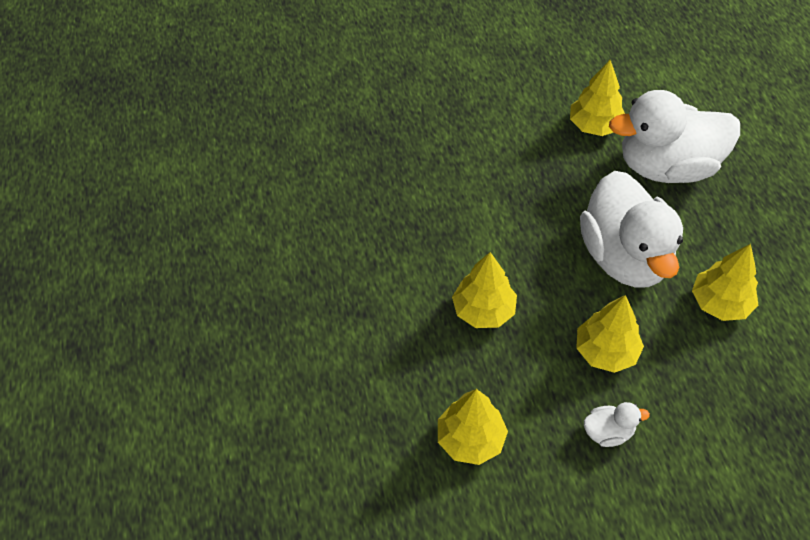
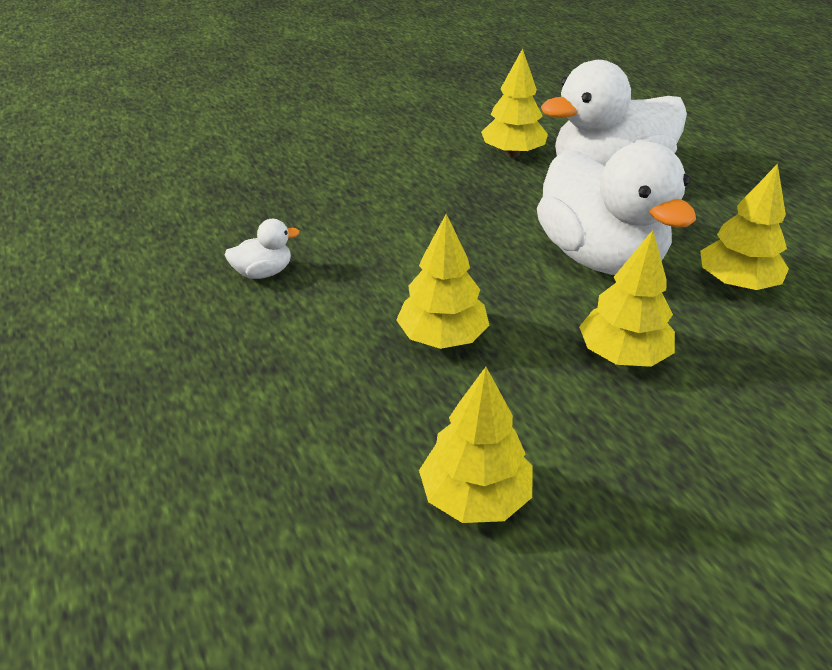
camera: 15 degrees left, 15 degrees down
white duck [584,402,650,447] -> white duck moved to [225,219,300,279]

